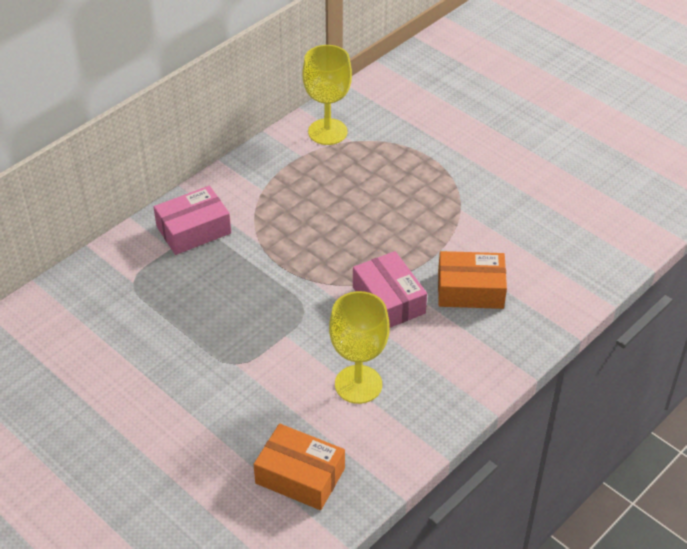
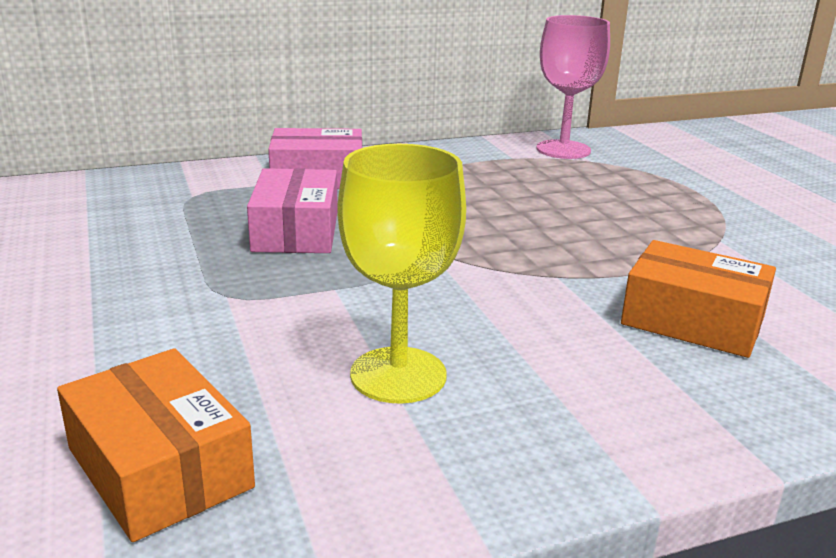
camera: 25 degrees right, 20 degrees down
yellow goblet [303,45,352,145] -> pink goblet [536,15,610,159]
pink box [353,251,427,328] -> pink box moved to [247,168,338,253]

